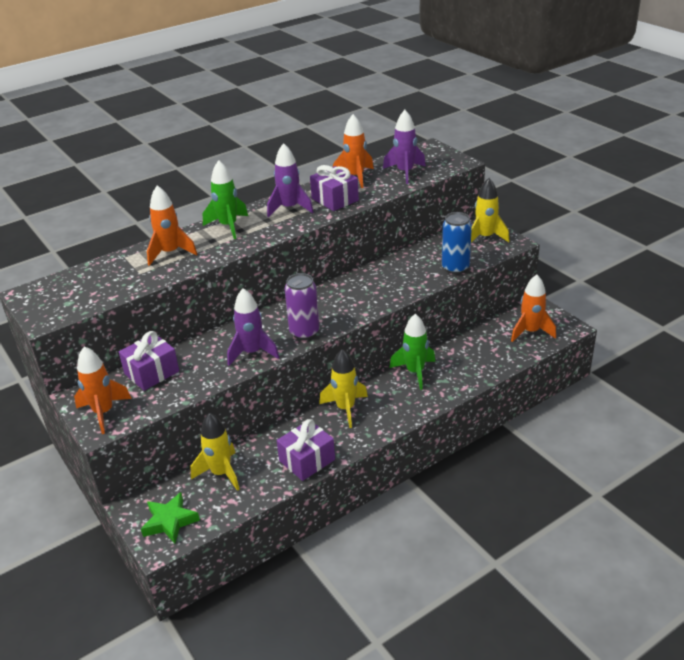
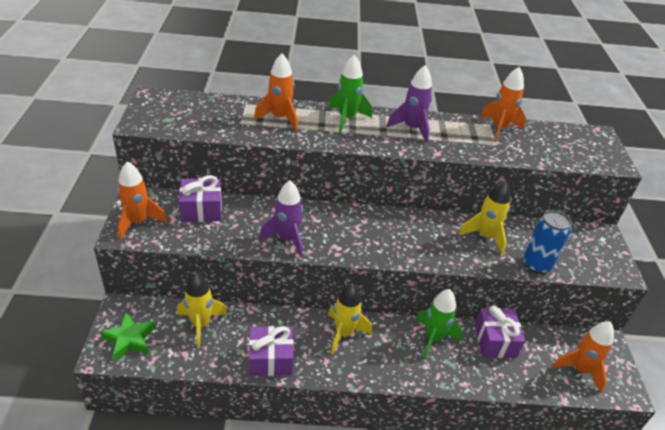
camera: 30 degrees right, 5 degrees up
purple can [285,273,319,340] -> none
purple gift [310,165,359,211] -> purple gift moved to [474,306,525,358]
purple rocket [383,110,426,184] -> none
yellow rocket [471,178,510,242] -> yellow rocket moved to [459,180,511,255]

